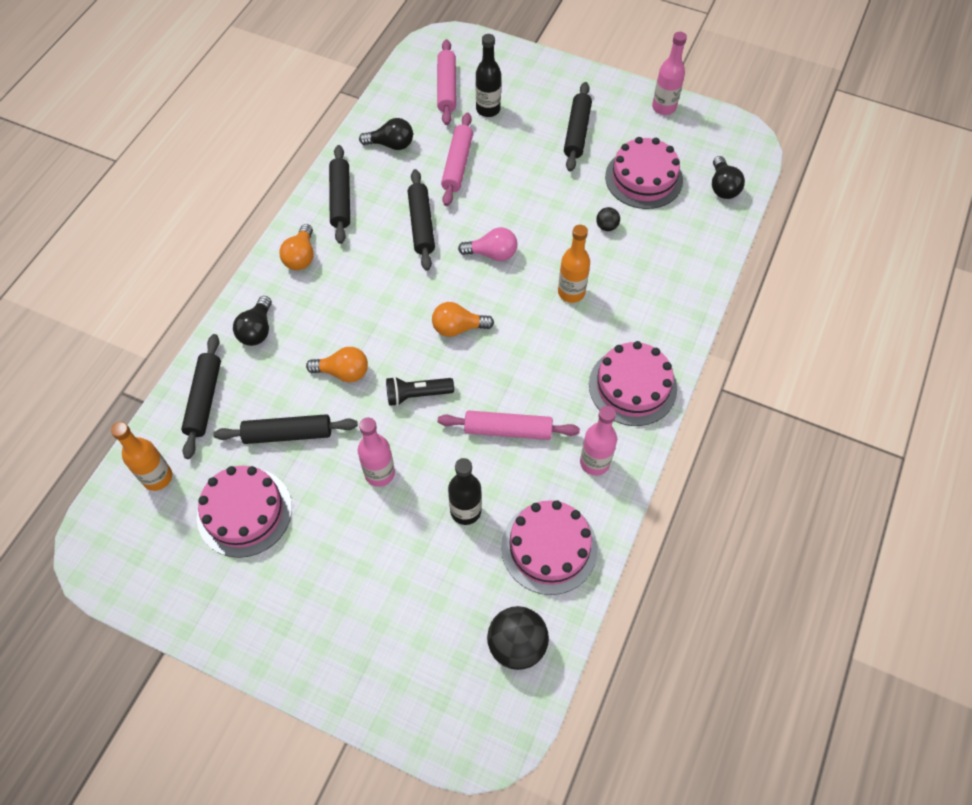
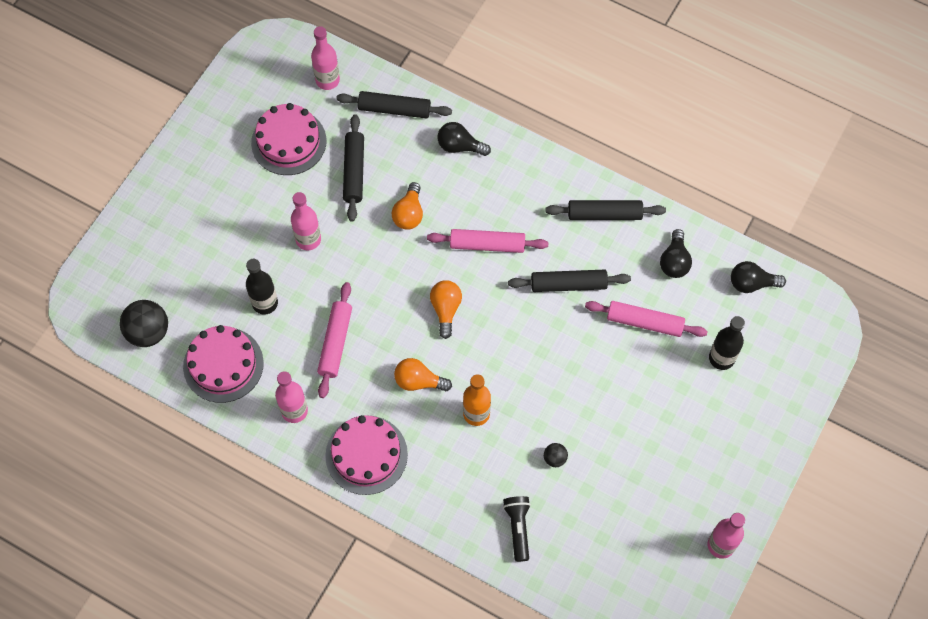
camera: 95 degrees right, 5 degrees up
orange bottle [111,422,172,491] -> pink bottle [311,26,340,90]
orange light bulb [279,224,314,270] -> orange light bulb moved to [394,358,452,391]
black flashlight [386,377,454,406] -> black flashlight moved to [503,496,531,562]
pink rolling pin [437,39,456,125] -> pink rolling pin moved to [427,229,548,253]
pink light bulb [458,227,517,261] -> none
black rolling pin [564,82,592,172] -> none
pink cake [605,137,683,209] -> none
black light bulb [712,156,745,199] -> black light bulb moved to [731,261,786,293]

